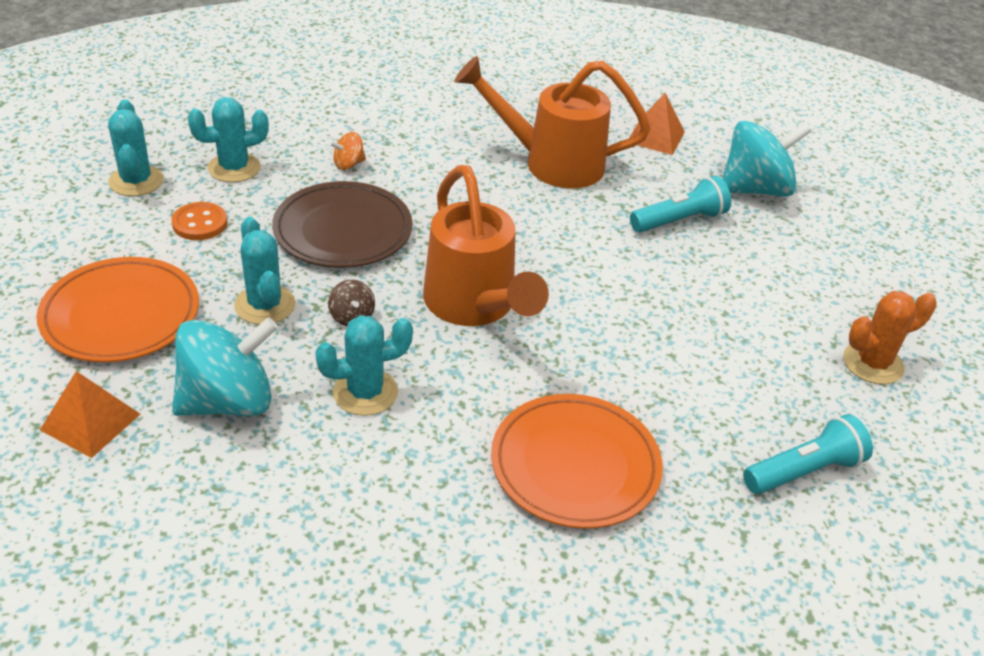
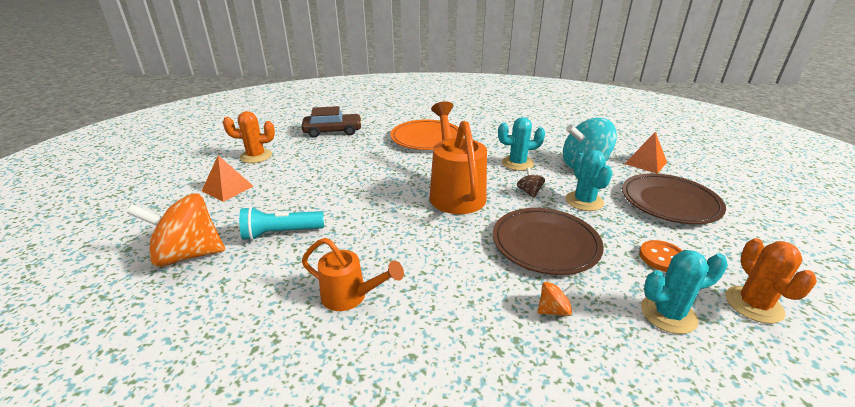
camera: 165 degrees left, 10 degrees down
orange plate [36,257,199,362] -> brown plate [622,173,726,224]
turquoise cactus [108,100,164,196] -> orange cactus [725,238,817,324]
orange watering can [454,56,651,189] -> orange watering can [302,238,404,311], size x0.58
orange pyramid [629,93,685,155] -> orange pyramid moved to [202,155,253,202]
turquoise spinning top [722,121,811,197] -> orange spinning top [127,193,225,267]
turquoise flashlight [743,414,873,494] -> brown car [301,106,362,138]

